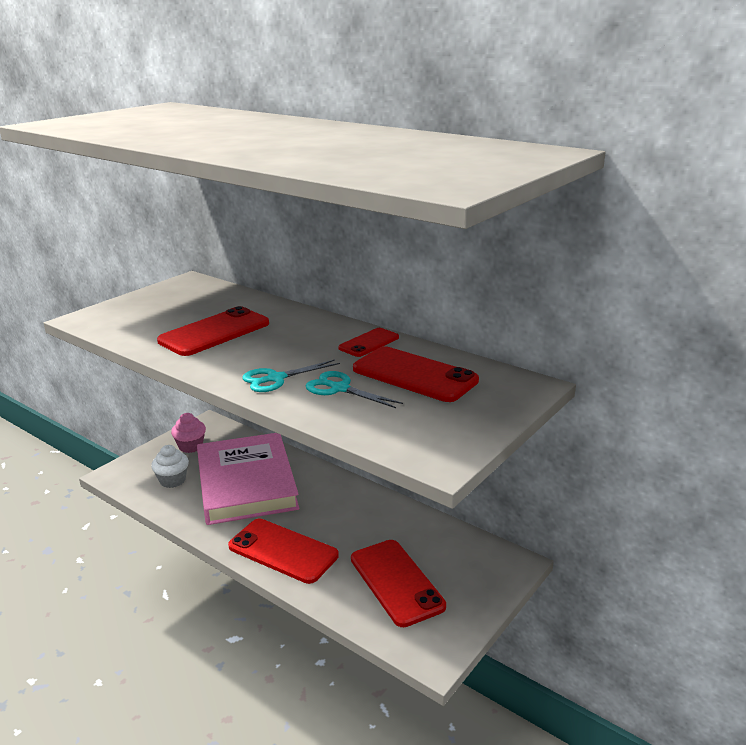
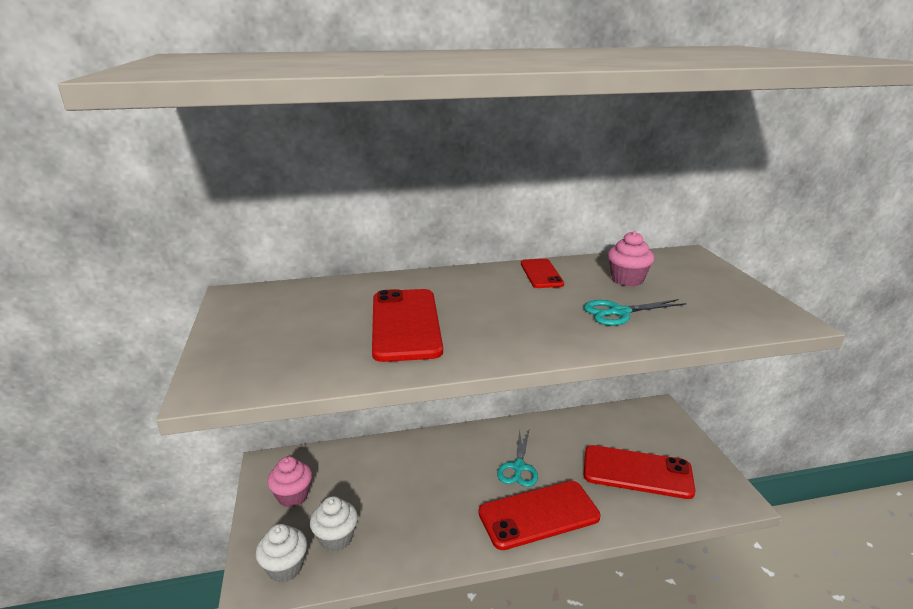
camera: 50 degrees left, 0 degrees up
pink book [197,433,299,525] -> none
turquoise scissors [242,359,340,392] -> turquoise scissors moved to [497,430,538,487]
red phone [353,346,479,402] -> pink cupcake [608,231,654,286]
none -> white cupcake [256,524,307,582]

